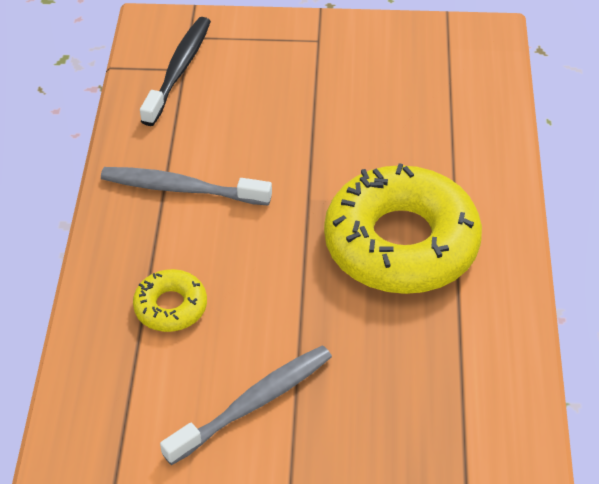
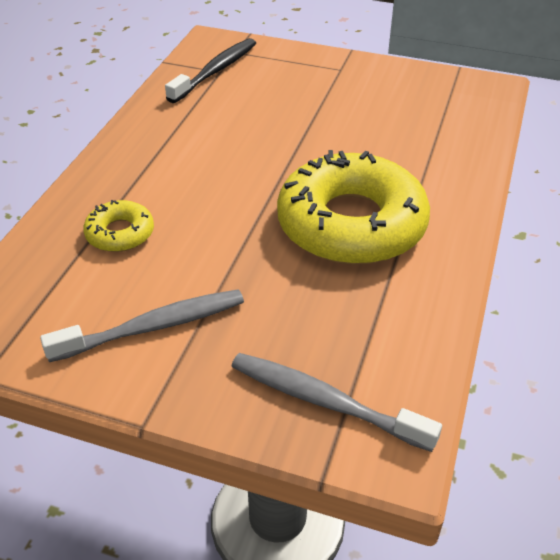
camera: 15 degrees right, 5 degrees down
grey toothbrush [101,167,272,206] -> grey toothbrush moved to [231,353,442,452]

